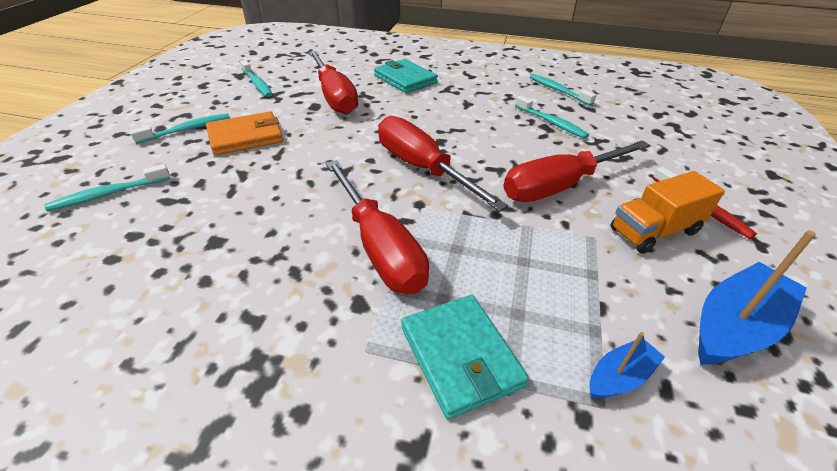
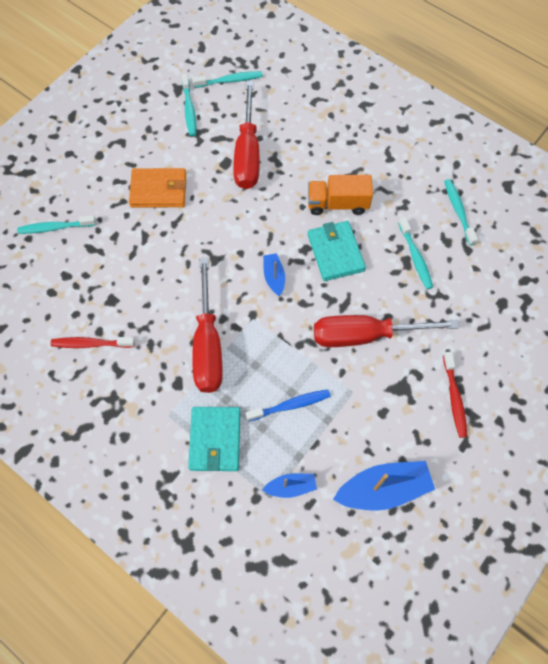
camera: 25 degrees right, 25 degrees up
turquoise toothbrush [130,113,230,144] -> turquoise toothbrush moved to [192,71,263,88]
turquoise wallet [374,59,438,93] -> turquoise wallet moved to [308,221,366,281]
red screwdriver [378,116,508,211] -> blue boat [263,253,285,296]
orange truck [610,171,725,254] -> orange truck moved to [308,175,373,215]
none -> red toothbrush [50,337,135,348]
none -> blue toothbrush [246,389,331,422]

